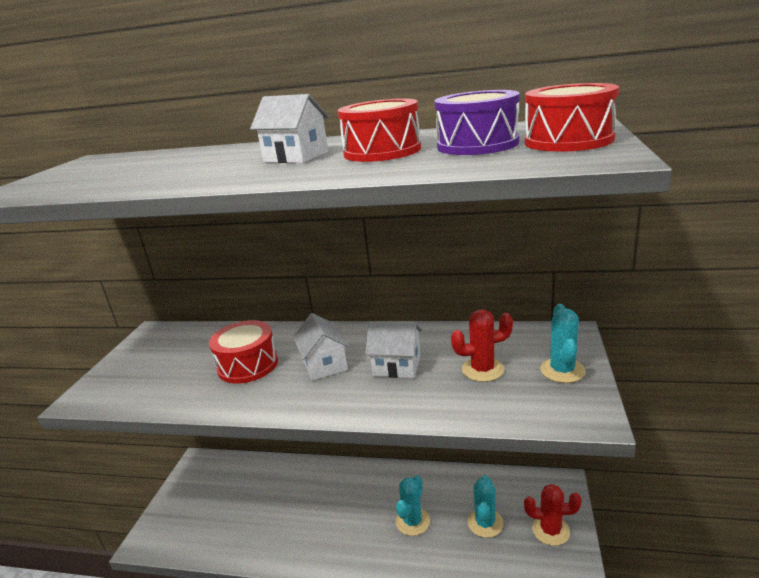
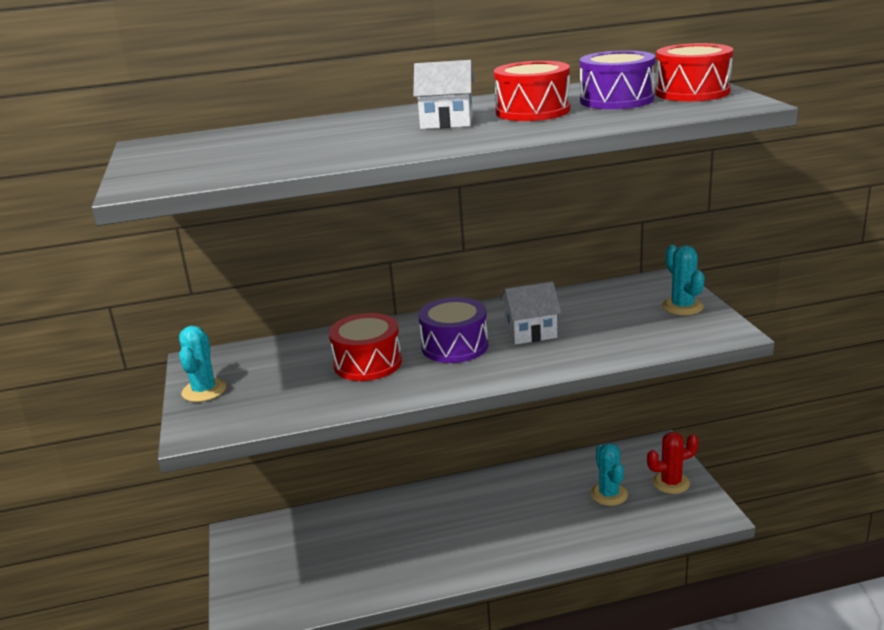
camera: 25 degrees left, 0 degrees up
white house [293,313,349,381] -> purple drum [418,297,488,363]
turquoise cactus [396,475,430,536] -> turquoise cactus moved to [179,326,226,402]
red cactus [451,309,513,382] -> none

